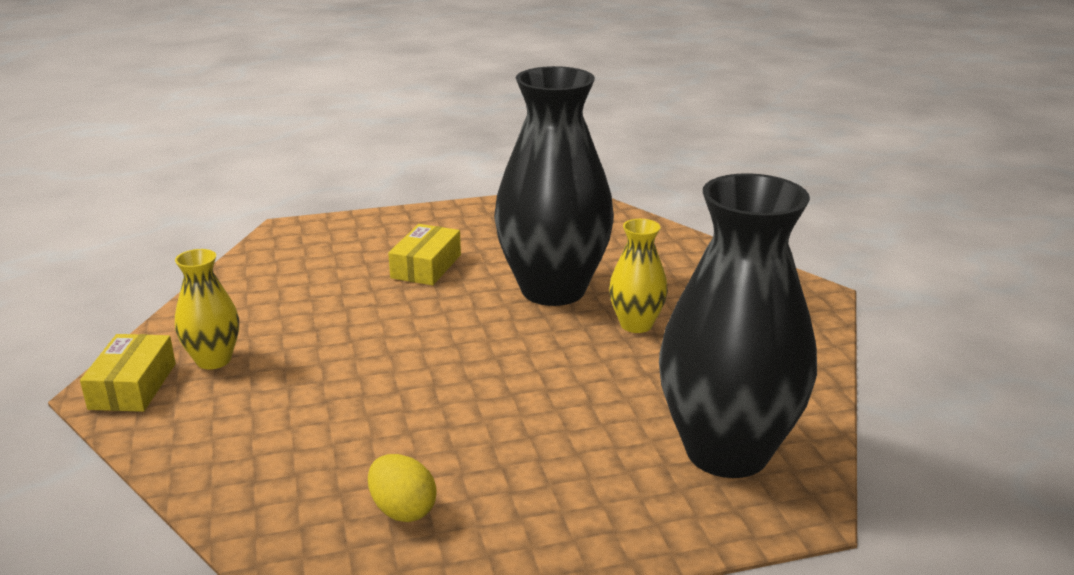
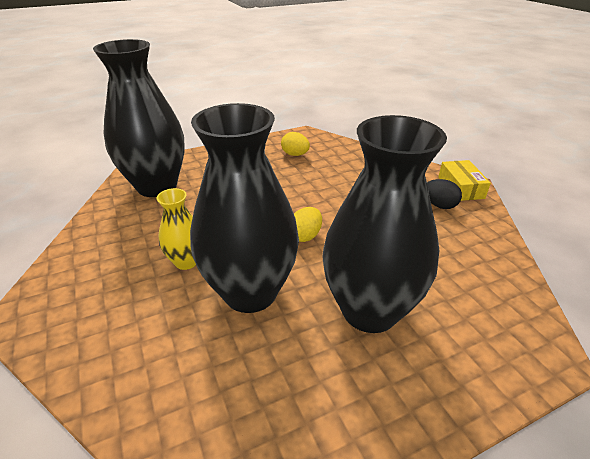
camera: 170 degrees right, 10 degrees up
yellow vase [175,249,239,369] -> black egg [427,179,462,209]
yellow box [388,224,461,285] -> black vase [322,115,447,333]
none -> yellow egg [294,207,322,242]

